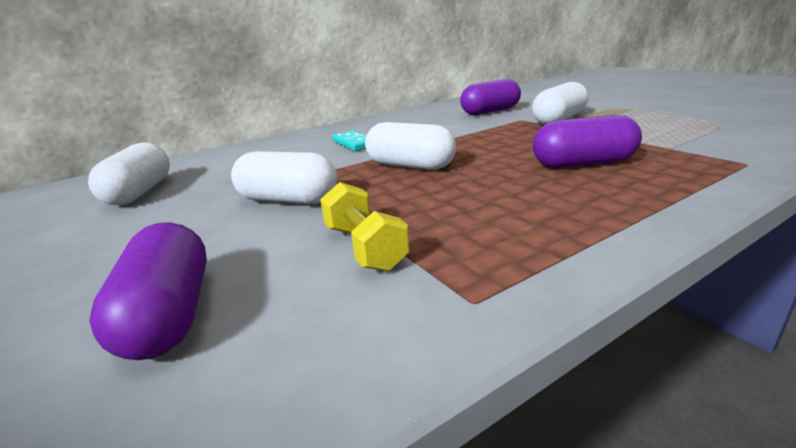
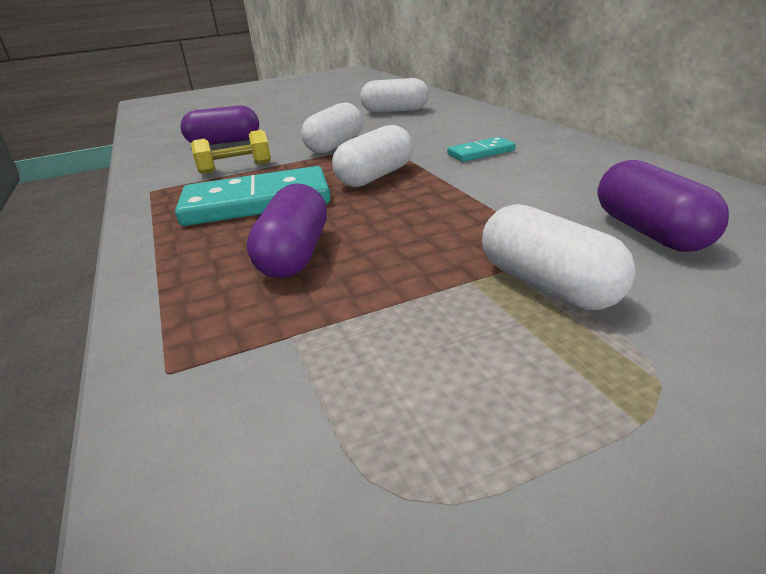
camera: 100 degrees right, 5 degrees up
none -> turquoise domino [175,166,330,226]

